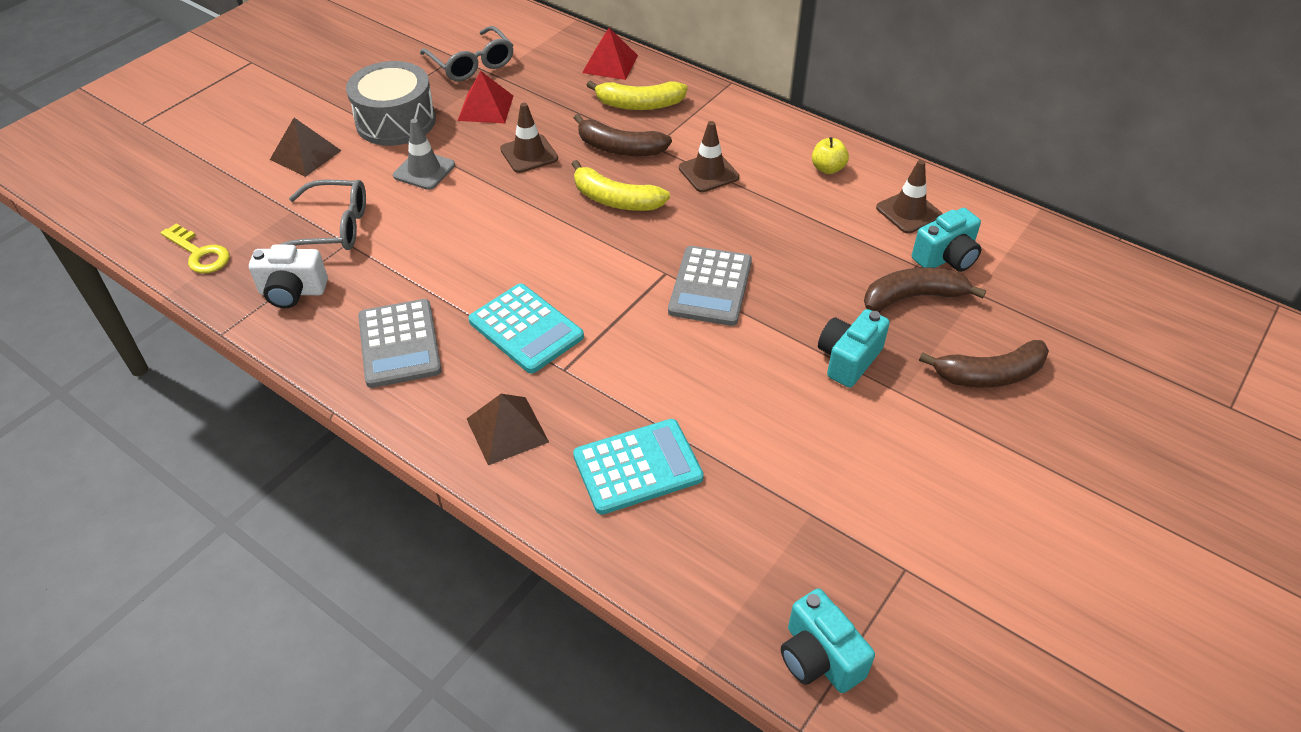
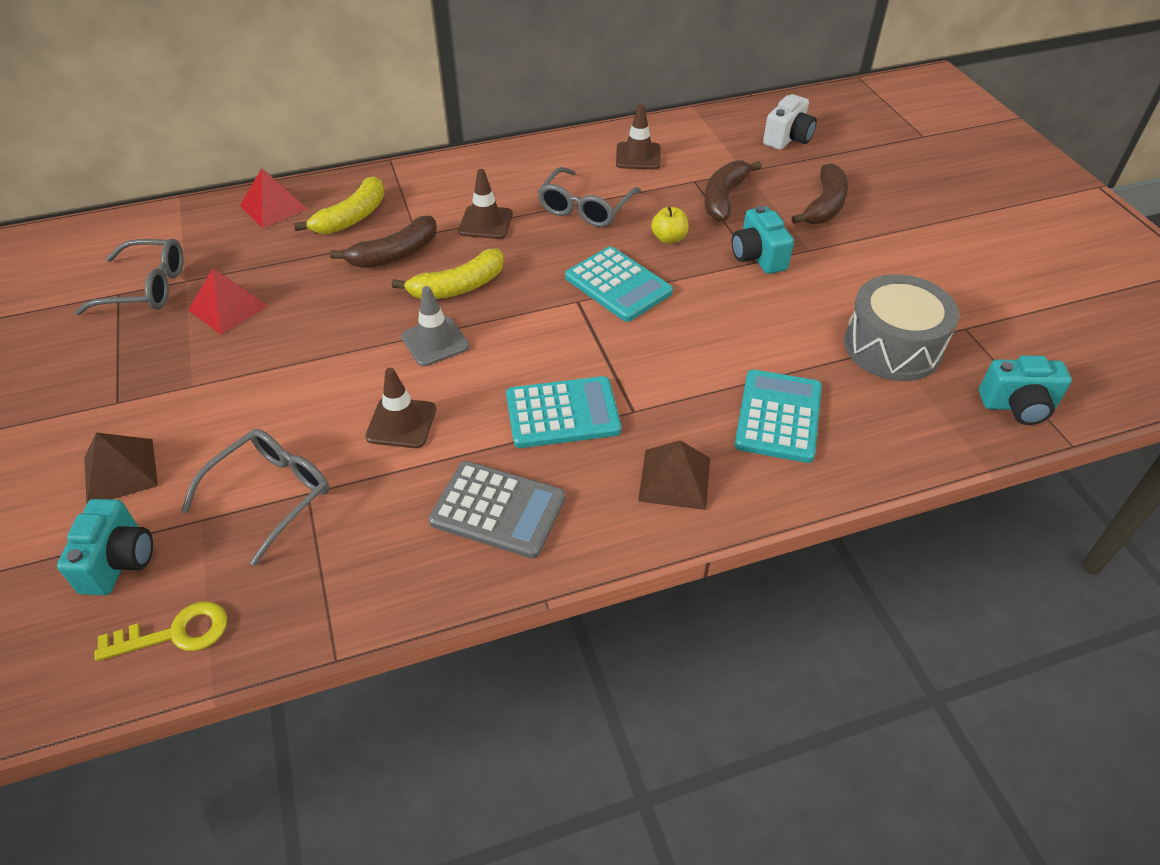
camera: 55 degrees left, 0 degrees up
white camera [249,245,328,308] -> white camera moved to [763,94,817,150]
grey drum [346,61,436,146] -> grey drum moved to [844,274,959,381]
grey traffic cone [393,119,455,190] -> grey traffic cone moved to [401,286,469,366]
brown traffic cone [500,103,558,173] -> brown traffic cone moved to [365,368,436,448]
grey calculator [668,246,752,326] -> turquoise calculator [565,246,673,322]
yellow apple [812,137,849,174] -> yellow apple moved to [651,206,689,244]
turquoise camera [912,208,981,272] -> turquoise camera moved to [57,499,153,595]
none -> grey glasses [537,167,641,227]

